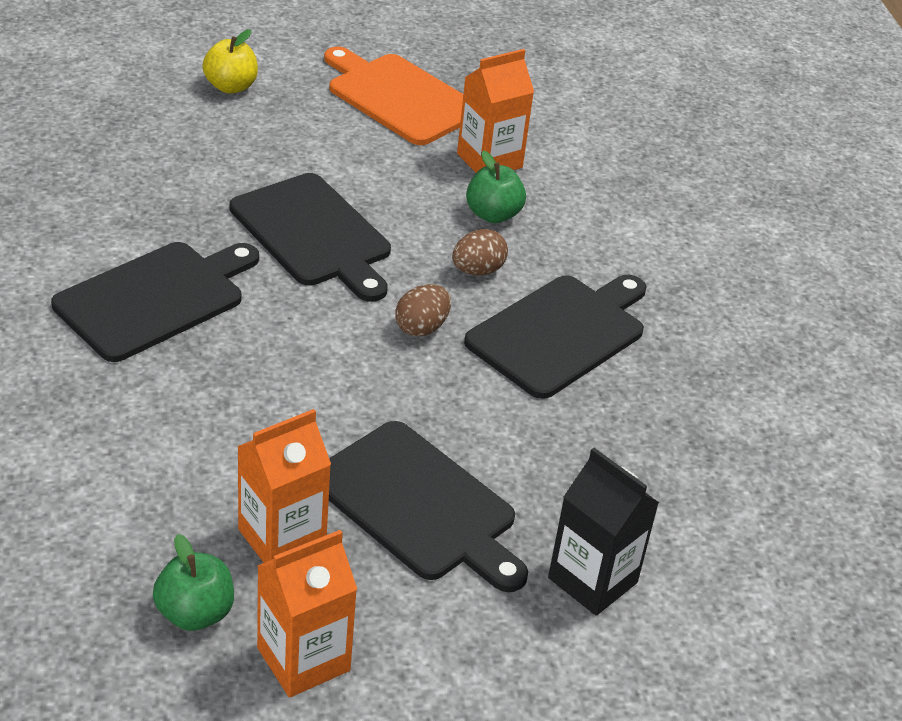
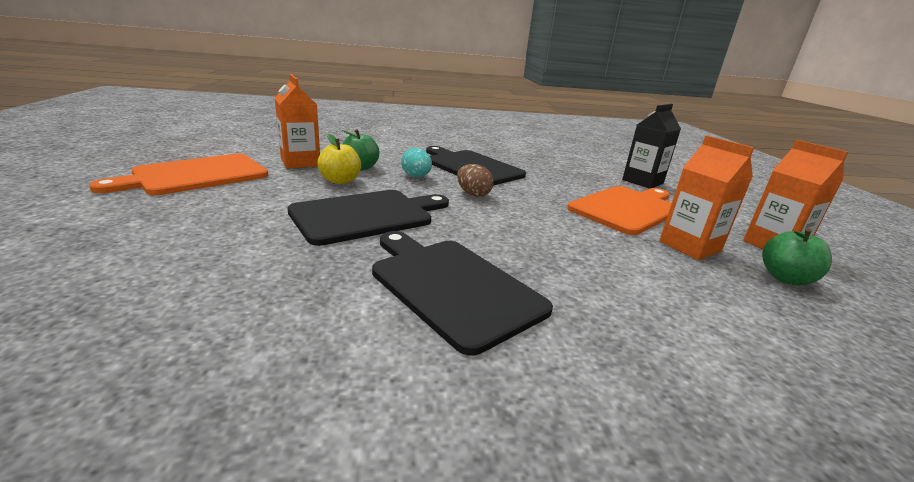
camera: 85 degrees left, 15 degrees down
yellow apple [202,29,258,94] -> yellow apple moved to [317,134,361,184]
black cutting board [329,421,528,592] -> orange cutting board [567,186,672,235]
brown egg [452,229,508,276] -> turquoise egg [401,148,432,177]

